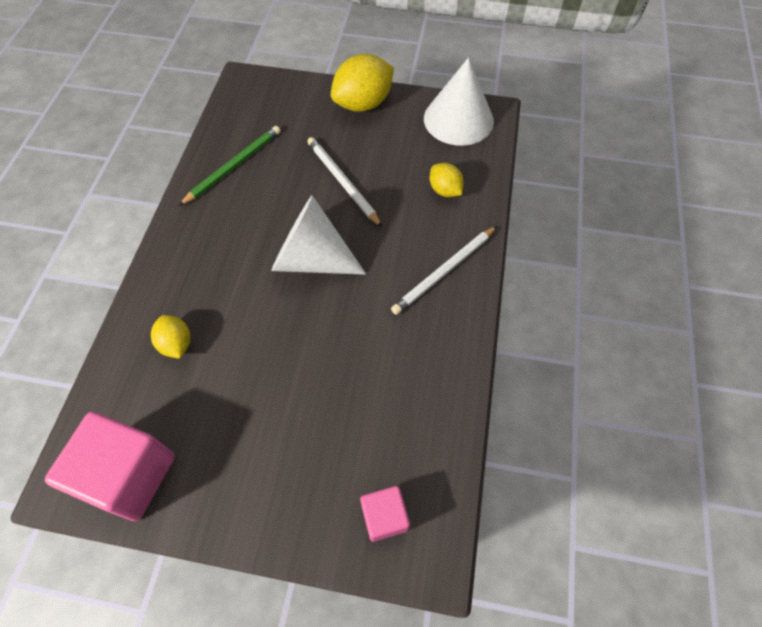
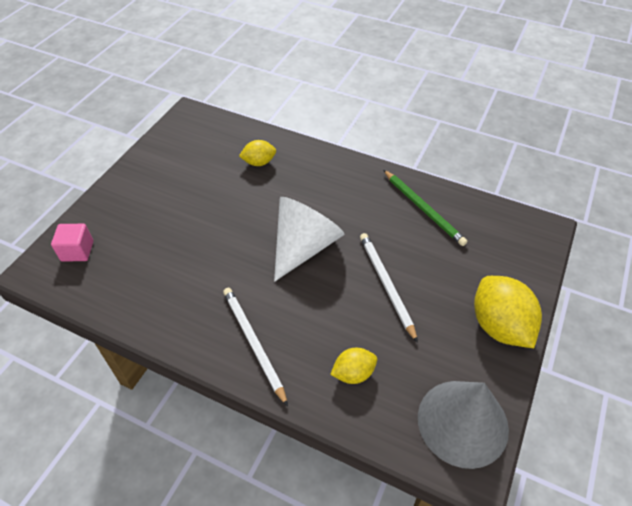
camera: 105 degrees right, 10 degrees down
pink cube [45,412,175,521] -> none
white pencil [307,137,382,227] -> white pencil turned 90 degrees counterclockwise [360,233,418,343]
white cone [424,58,494,146] -> grey cone [418,381,509,469]

